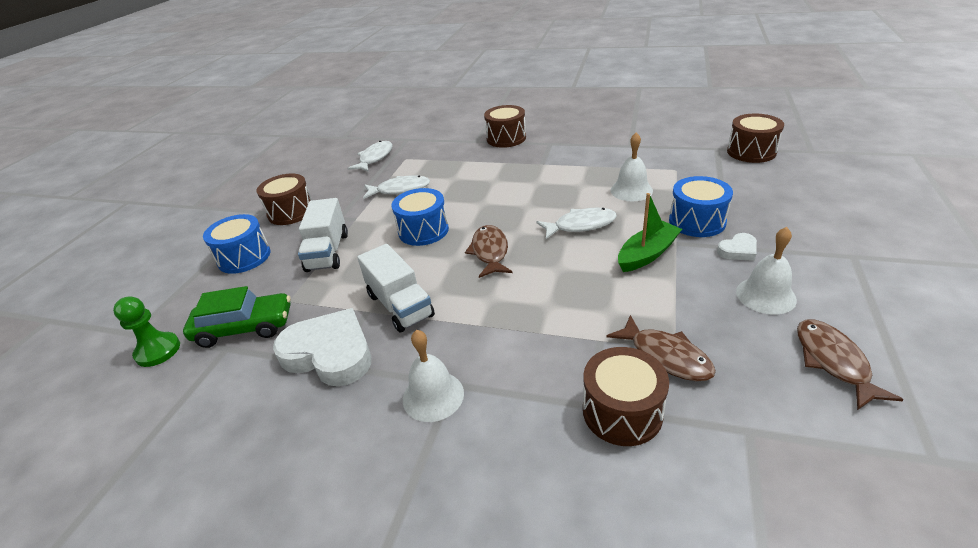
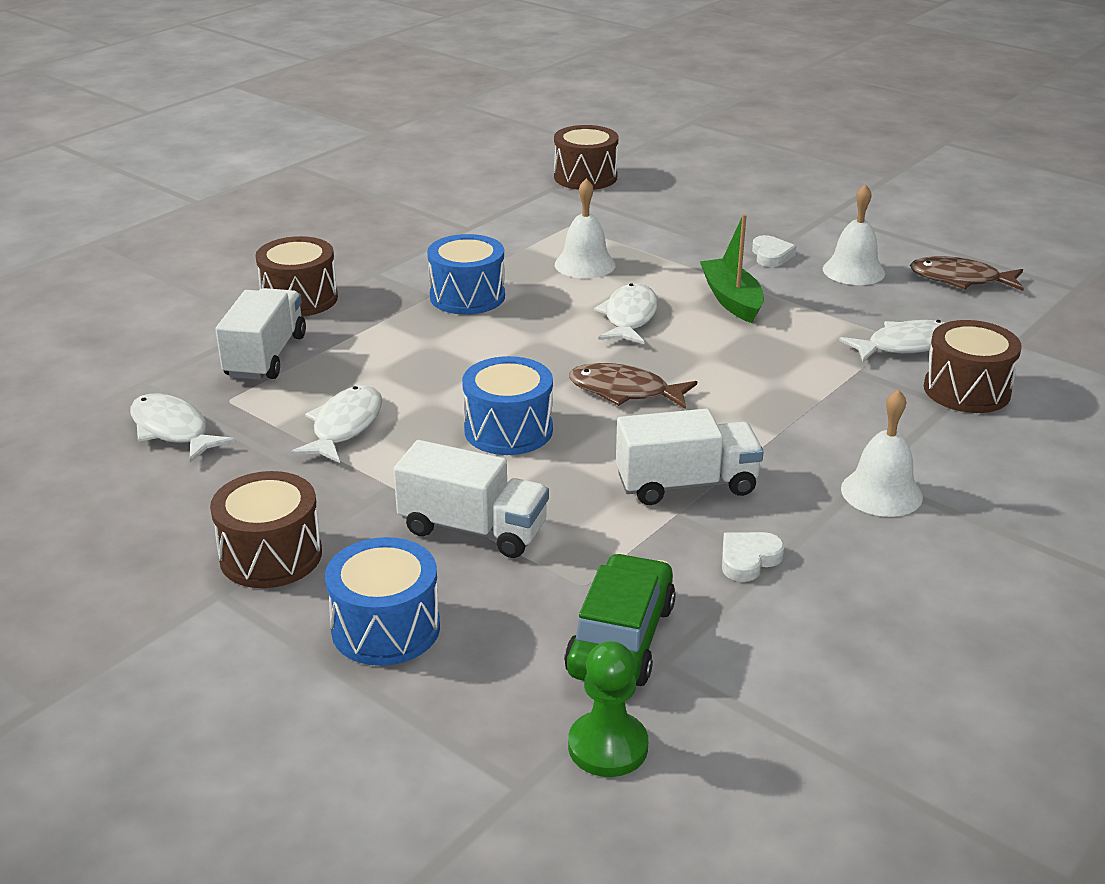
camera: 70 degrees left, 5 degrees down
white heart [273,308,371,386] -> white heart [722,532,784,582], size x0.46
brown fish [607,315,716,381] -> white fish [839,320,945,362]
blue drum [669,176,733,237] -> blue drum moved to [427,234,505,314]
none -> white truck [215,288,306,380]

